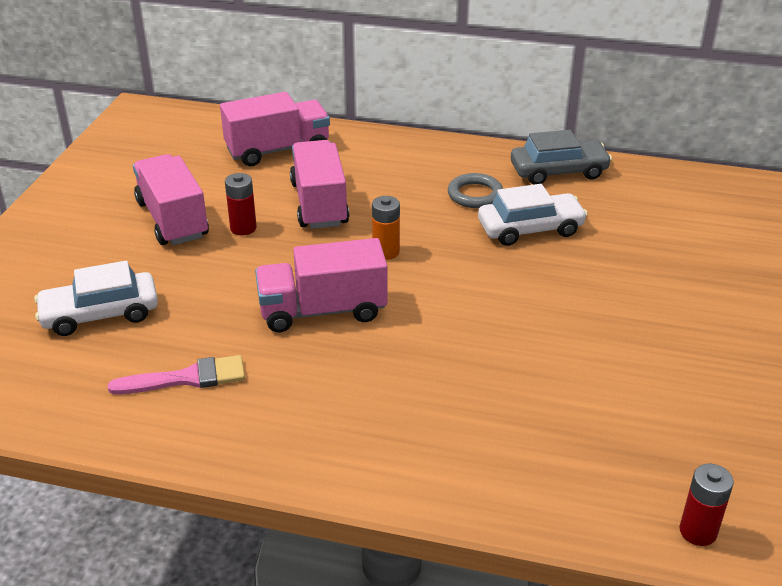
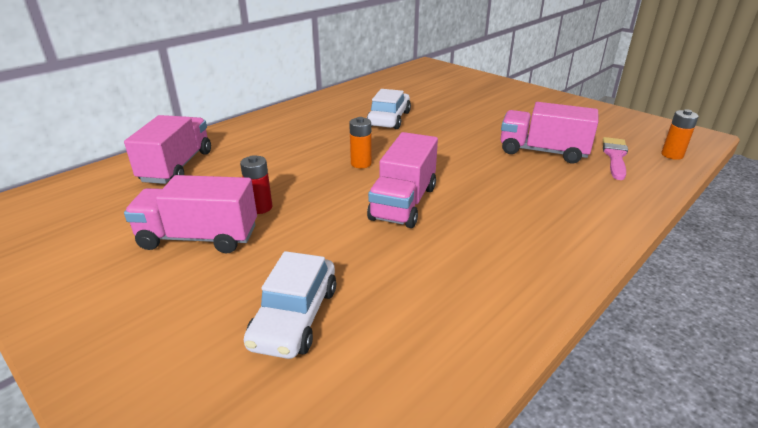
camera: 60 degrees left, 5 degrees down
pink brush [108,355,245,394] -> pink brush moved to [603,137,628,180]
pink truck [290,140,349,229] -> pink truck moved to [501,102,598,163]
grey ring [448,173,503,208] -> none
grey car [511,130,612,184] -> none
red battery [680,464,734,546] -> orange battery [661,109,699,160]

